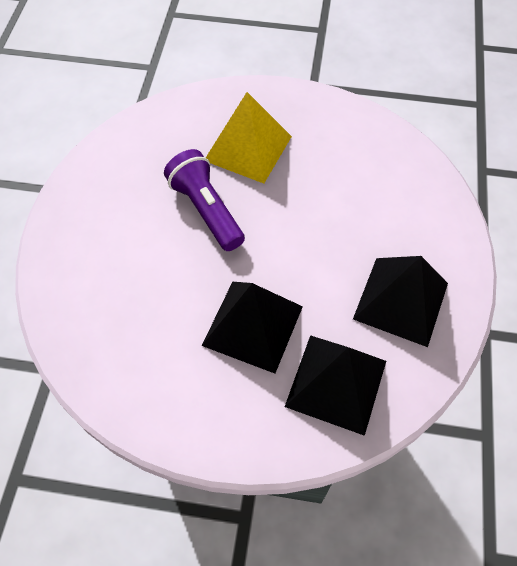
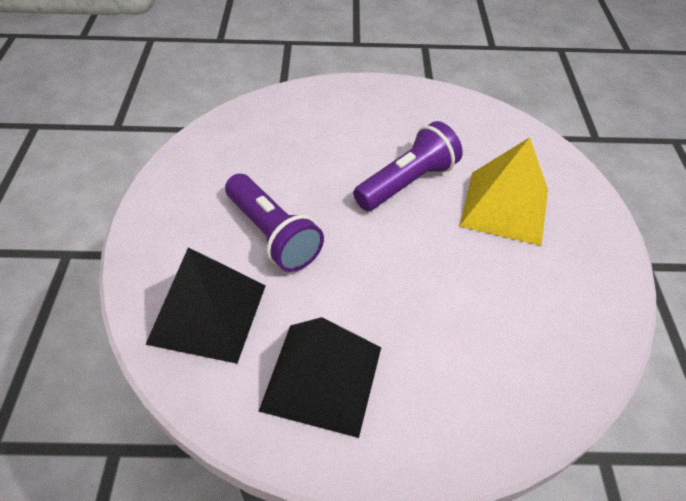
camera: 80 degrees right, 10 degrees down
black pyramid [202,282,303,374] -> purple flashlight [225,174,324,272]

